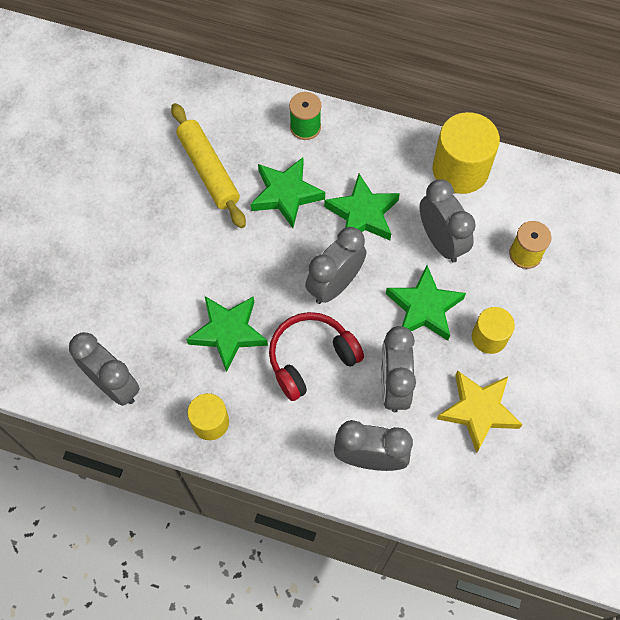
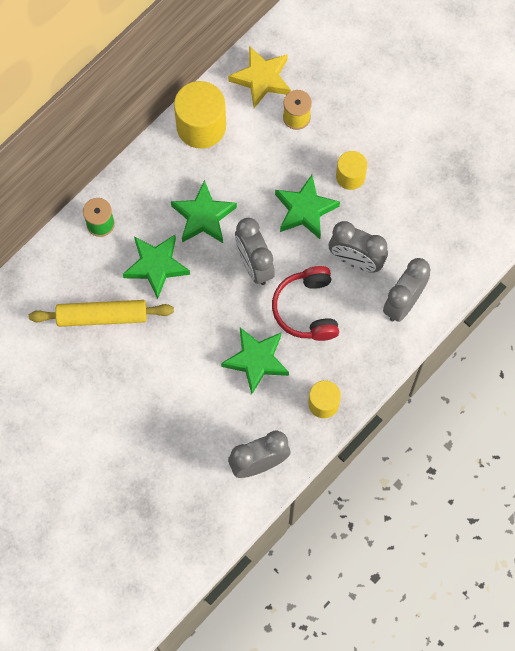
camera: 65 degrees left, 5 degrees up
grey clock [420,179,476,263] -> none
yellow star [437,371,523,453] -> yellow star moved to [228,46,291,108]

